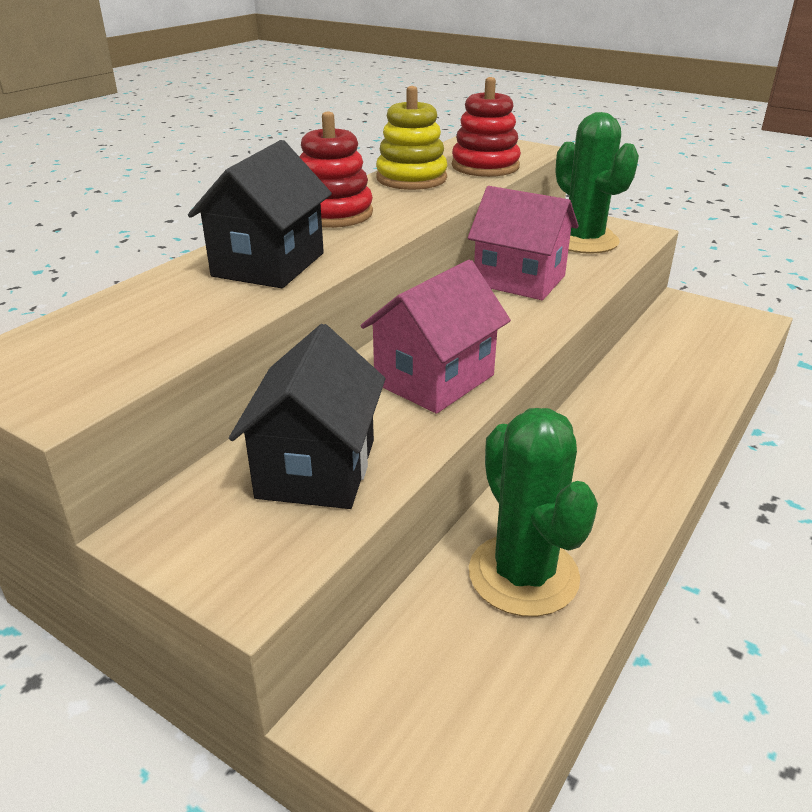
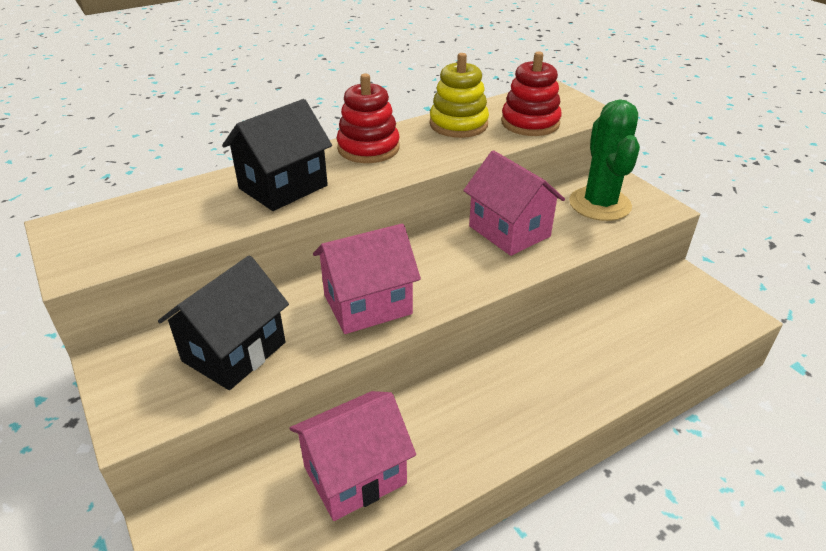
camera: 25 degrees right, 5 degrees up
green cactus [469,408,598,617] -> pink house [290,391,416,521]

